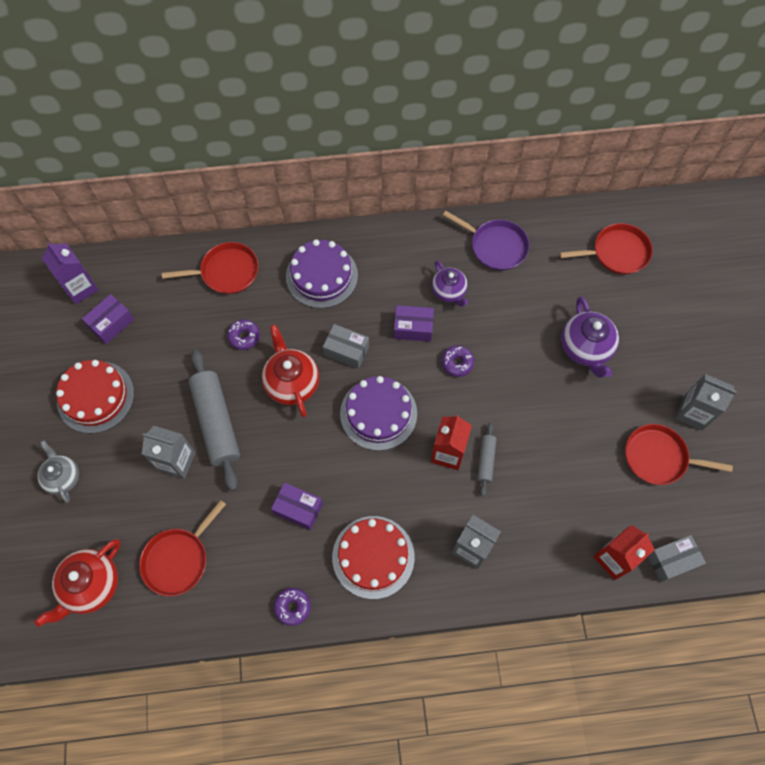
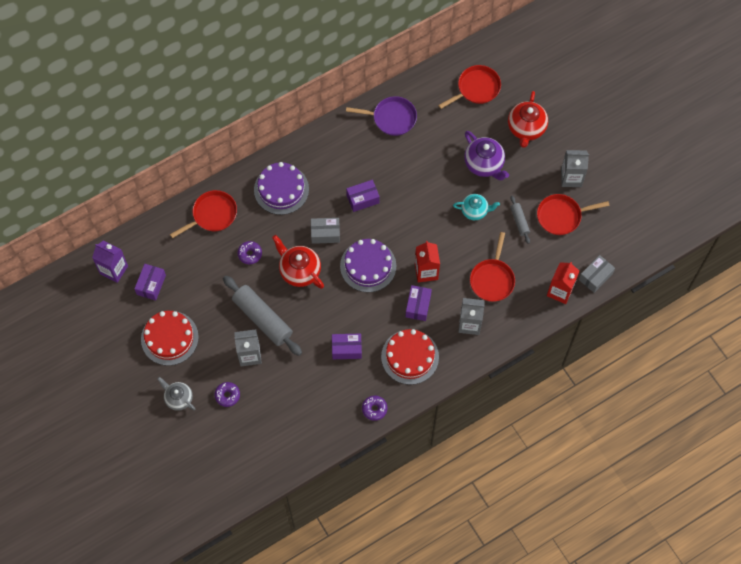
camera: 25 degrees left, 0 degrees up
red teapot [34,539,121,627] -> red teapot moved to [508,91,548,148]
red pan [139,500,226,596] -> red pan moved to [470,232,515,302]
purple teapot [432,260,469,307] -> none
purple donut [441,345,475,377] -> purple donut moved to [214,382,240,407]
grey rolling pin [477,422,497,497] -> grey rolling pin moved to [510,195,530,244]
none -> purple box [406,285,432,321]
none -> turquoise teapot [453,194,500,220]

